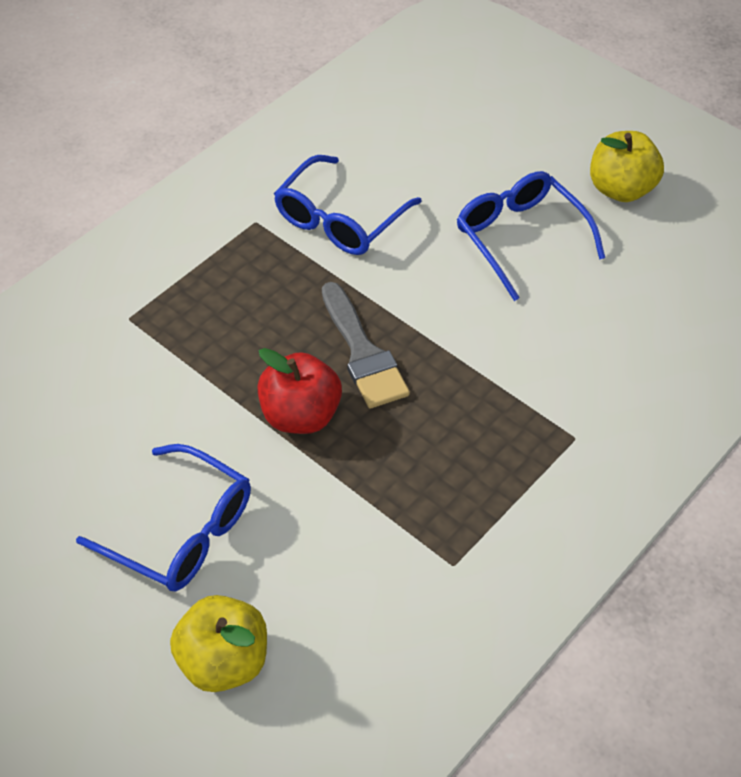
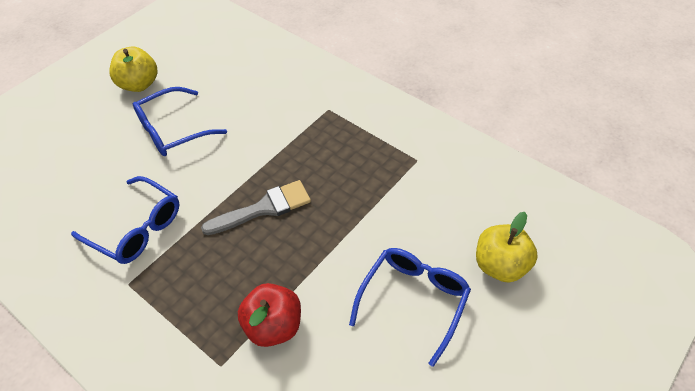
camera: 90 degrees left, 0 degrees up
red apple [257,348,342,434] -> red apple moved to [238,283,301,347]

